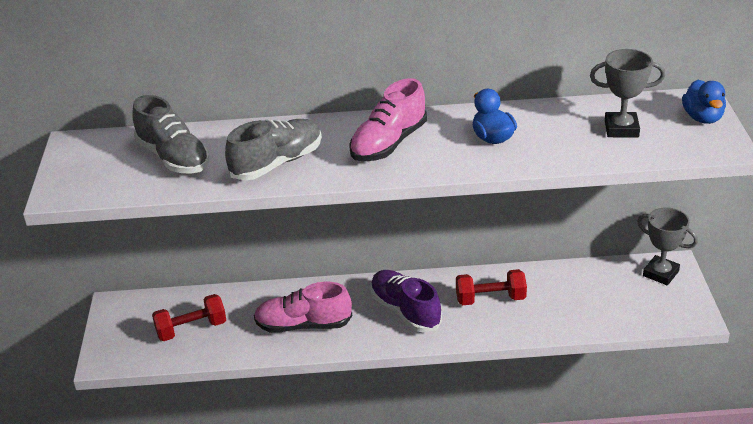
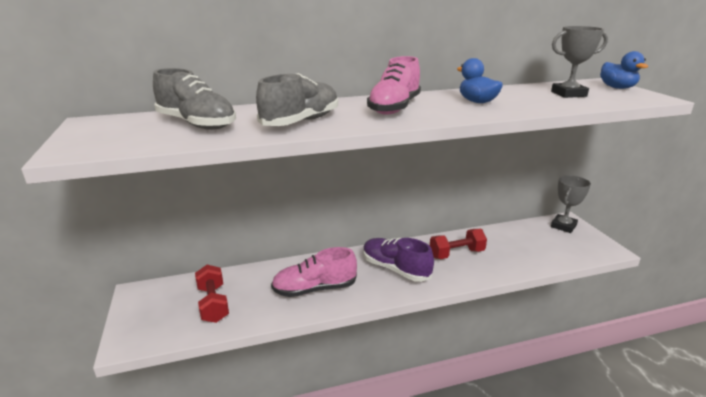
camera: 15 degrees left, 10 degrees down
red dumbbell [152,294,226,341] -> red dumbbell turned 75 degrees counterclockwise [195,265,229,323]
grey trophy [637,207,698,286] -> grey trophy turned 75 degrees counterclockwise [551,175,591,233]

